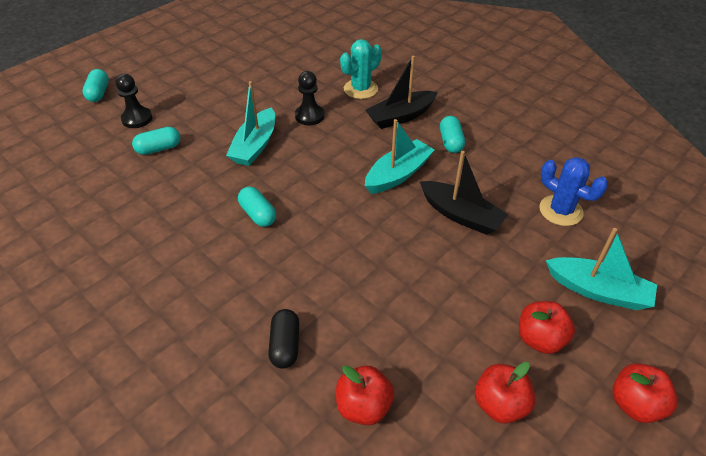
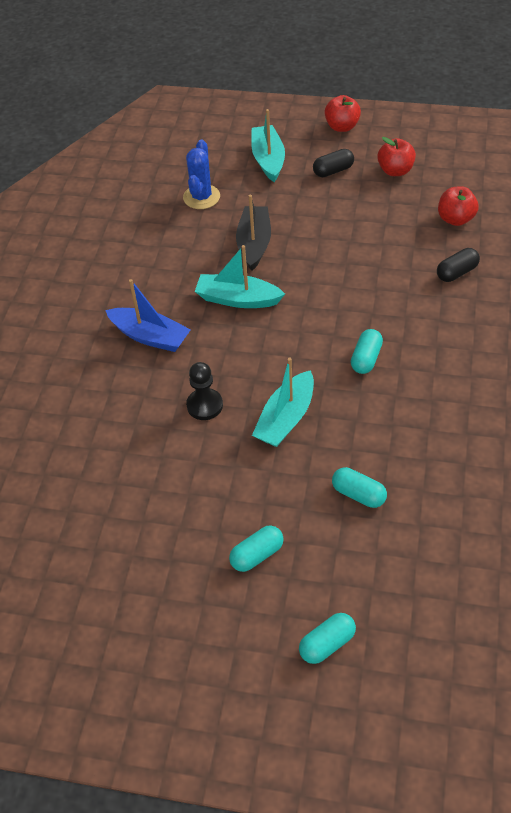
camera: 120 degrees left, 5 degrees up
black pawn [115,74,152,128] -> none
turquoise boat [226,81,275,166] -> turquoise boat turned 135 degrees clockwise [252,358,314,447]
turquoise cactus [340,39,382,99] -> none
black boat [366,56,438,129] -> blue boat [105,279,191,352]
turquoise capsule [440,116,465,153] -> turquoise capsule moved to [229,525,284,572]
red apple [519,301,575,354] -> black capsule [313,149,354,177]

